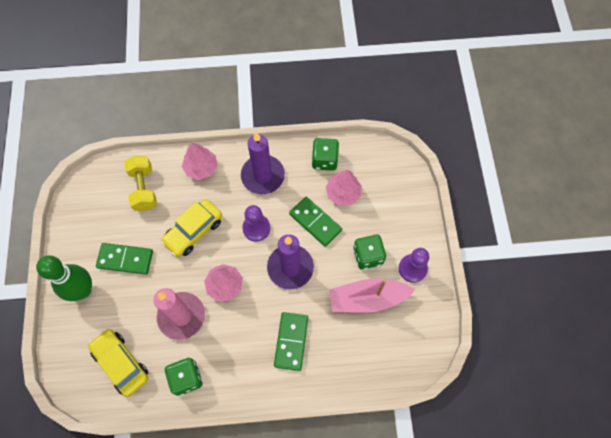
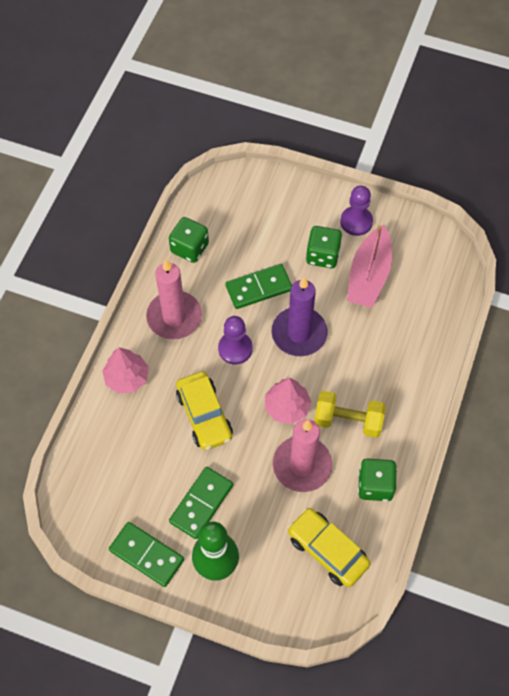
camera: 65 degrees left, 5 degrees down
yellow car [88,328,148,397] -> yellow car turned 60 degrees clockwise [287,508,370,587]
yellow dumbbell [124,156,157,211] -> yellow dumbbell moved to [314,391,386,438]
purple candle [241,132,285,194] -> pink candle [146,259,202,340]
green domino [274,312,308,371] -> green domino moved to [109,522,184,587]
pink tree [326,170,362,205] -> none

